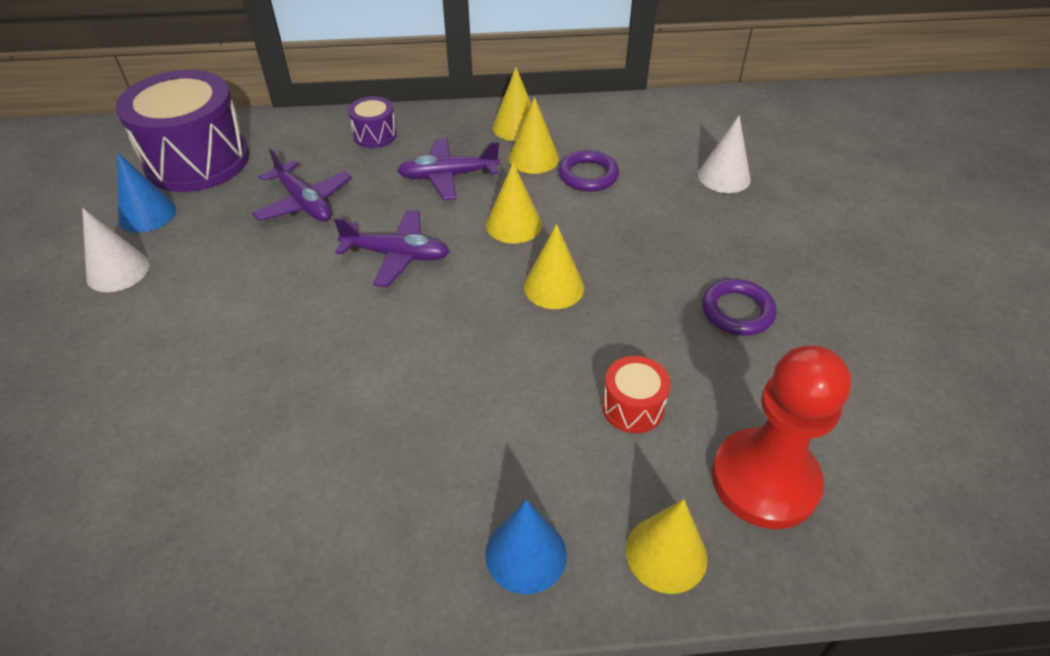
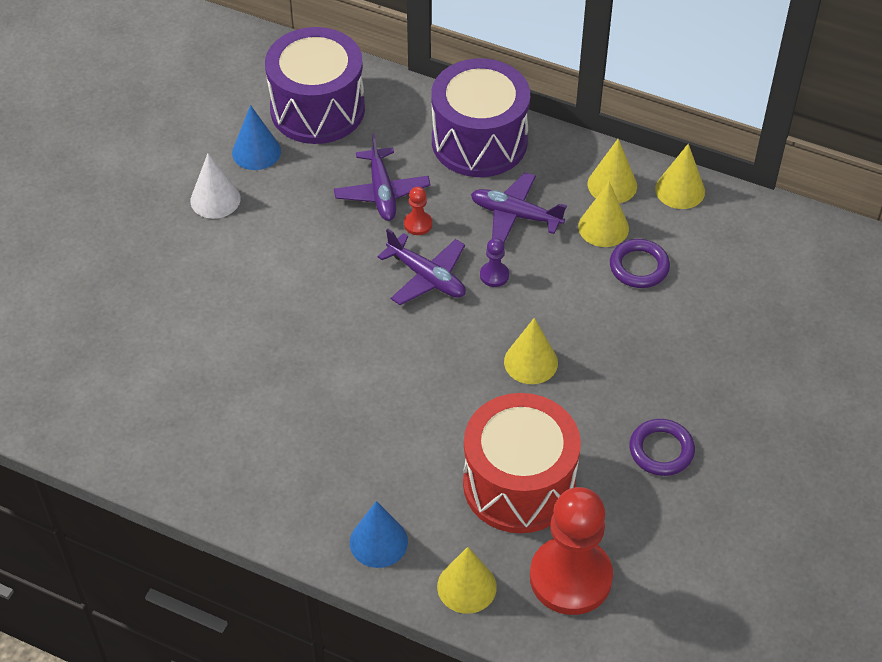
camera: 30 degrees right, 5 degrees up
purple drum [348,96,397,148] -> purple drum [431,58,530,177], size x2.23
yellow cone [486,162,542,244] -> yellow cone moved to [655,144,705,209]
red drum [602,356,670,433] -> red drum [463,393,581,533], size x2.23
white cone [698,115,751,193] -> none
none -> red pawn [404,187,432,235]
none -> purple pawn [480,238,509,287]

